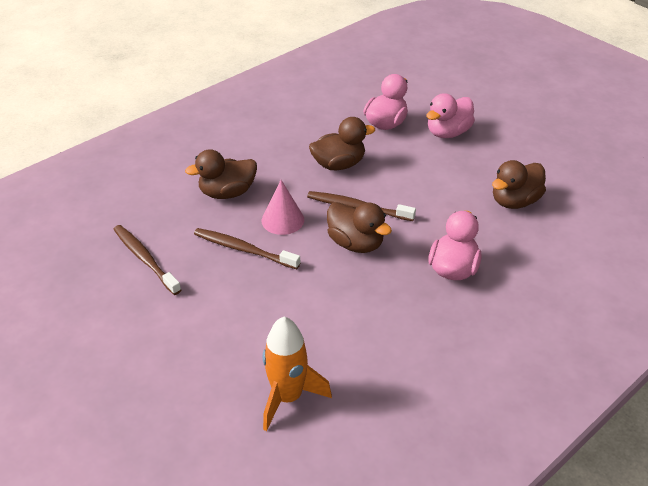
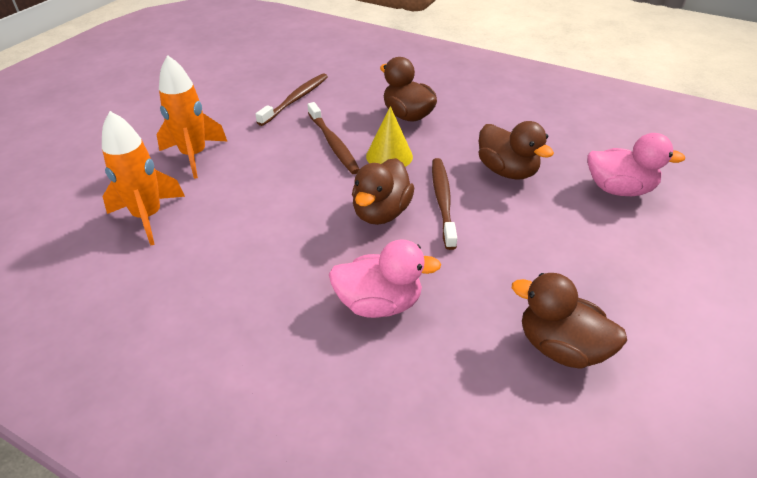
camera: 70 degrees right, 0 degrees up
brown toothbrush [194,228,300,269] -> brown toothbrush turned 150 degrees clockwise [307,102,359,174]
pink cone [262,180,304,235] -> yellow cone [366,106,413,167]
pink duck [426,93,475,138] -> none
none -> orange rocket [157,55,227,179]

